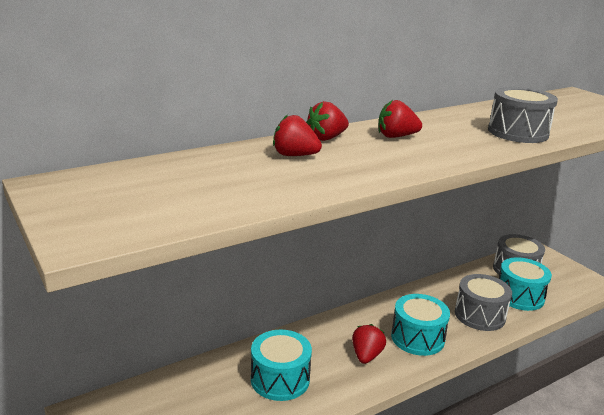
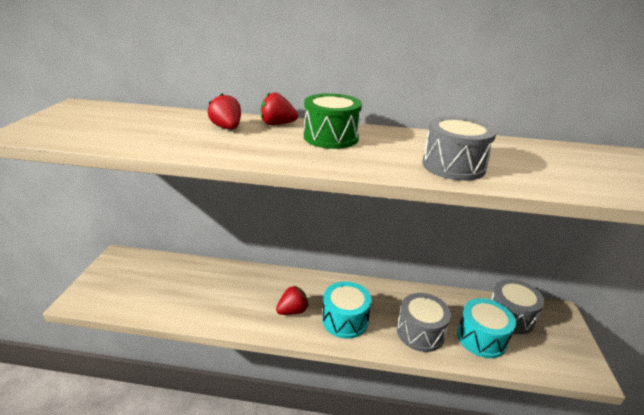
camera: 40 degrees right, 5 degrees up
turquoise drum [251,330,312,401] -> none
red strawberry [379,100,422,138] -> green drum [304,93,362,149]

